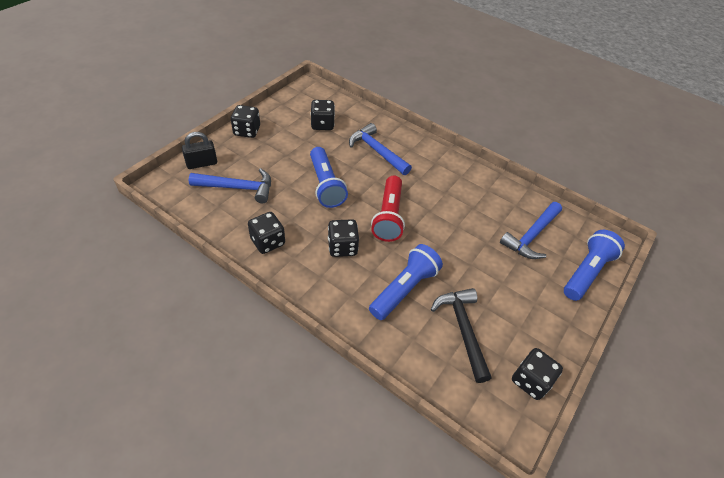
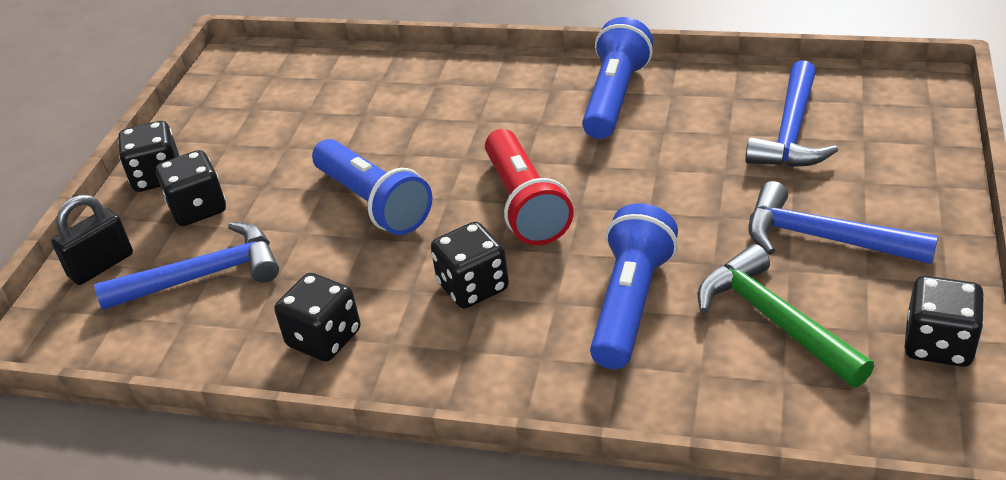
camera: 15 degrees left, 10 degrees down
black dice [310,100,335,130] -> black dice moved to [156,150,226,226]
blue hammer [349,123,412,175] -> blue hammer moved to [748,181,938,264]
black hammer [431,288,492,383] -> green hammer [697,244,874,387]
blue flashlight [564,230,625,301] -> blue flashlight moved to [582,17,653,139]

